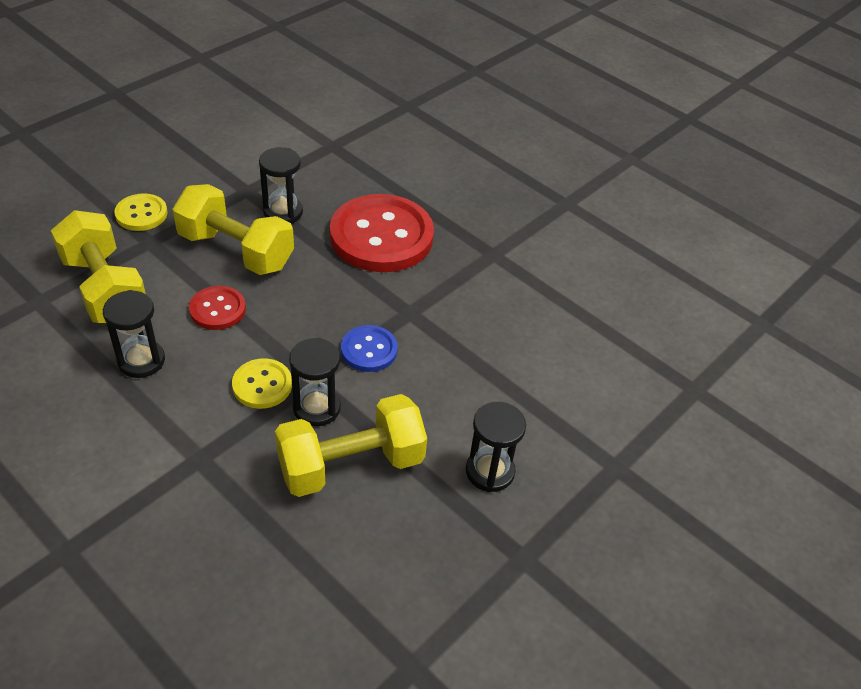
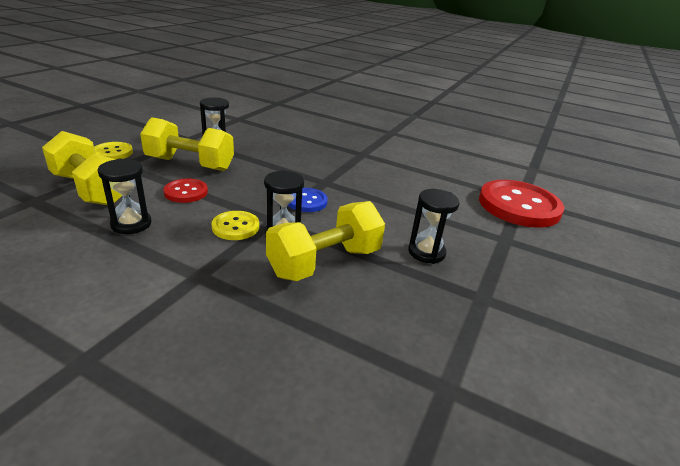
camera: 15 degrees left, 15 degrees down
red button [330,194,434,272] -> red button moved to [479,180,564,228]

